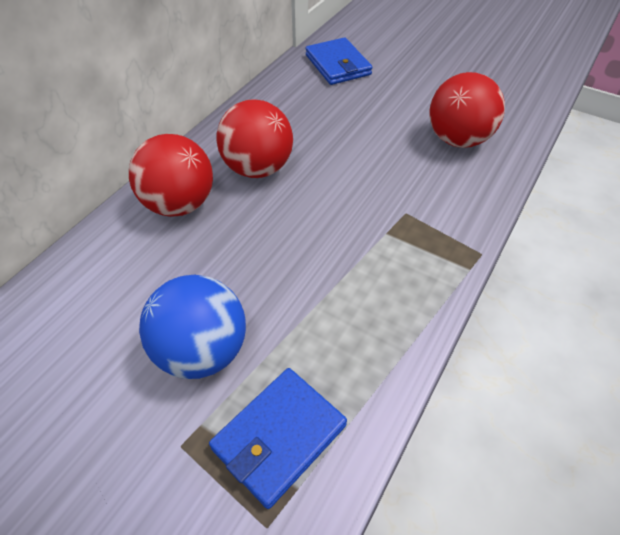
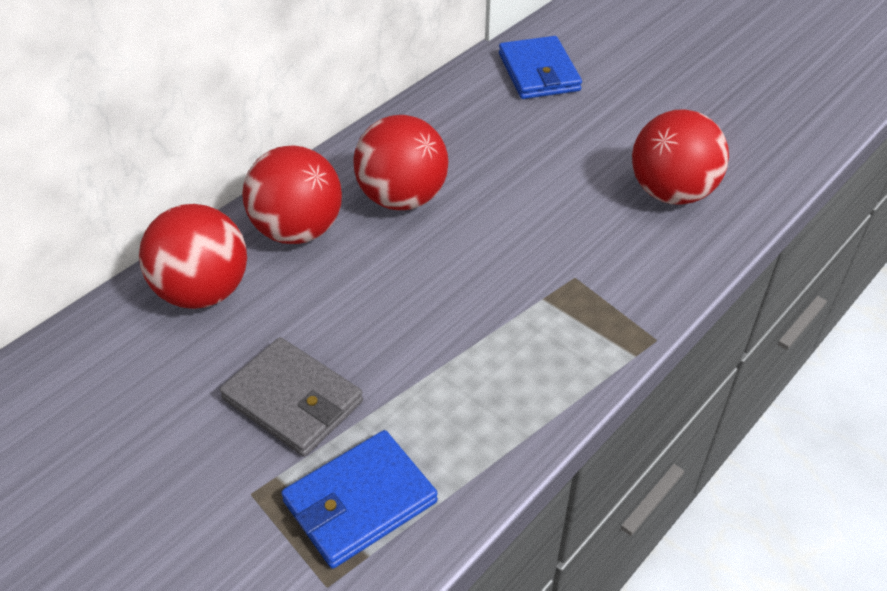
camera: 10 degrees right, 5 degrees down
blue ball [139,275,246,379] -> grey wallet [220,337,363,457]
none -> red ball [139,204,247,309]

